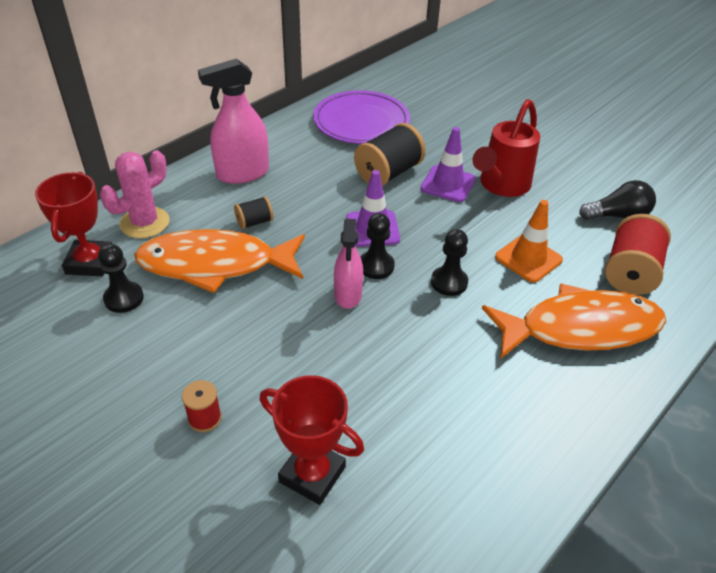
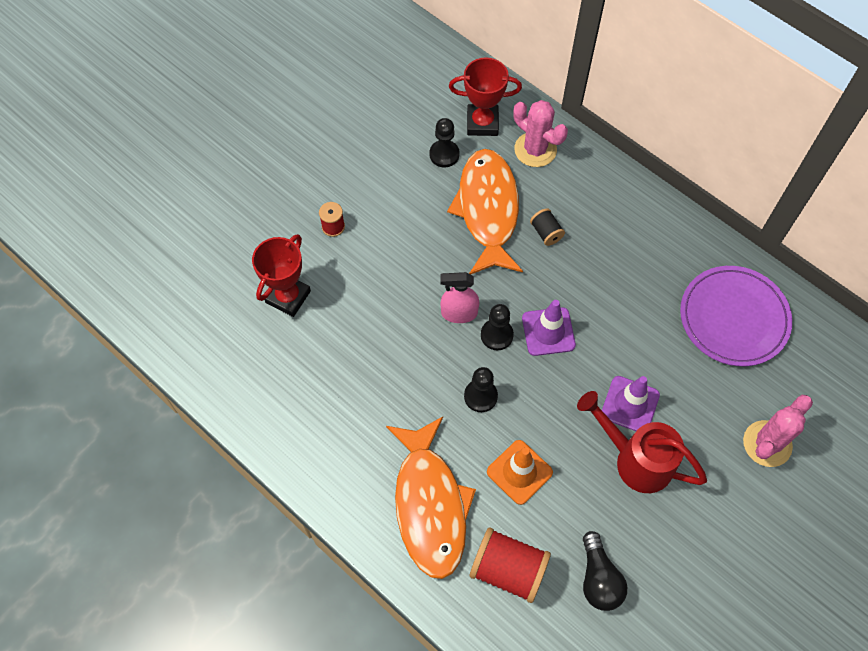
camera: 90 degrees right, 20 degrees up
pink spray bottle [198,59,269,184] -> none
black spool [354,123,426,186] -> none
none -> pink cactus [743,395,813,467]

